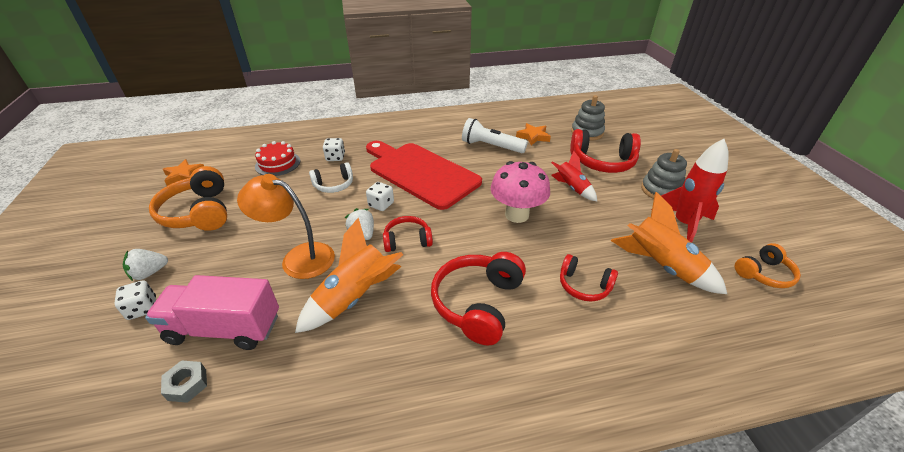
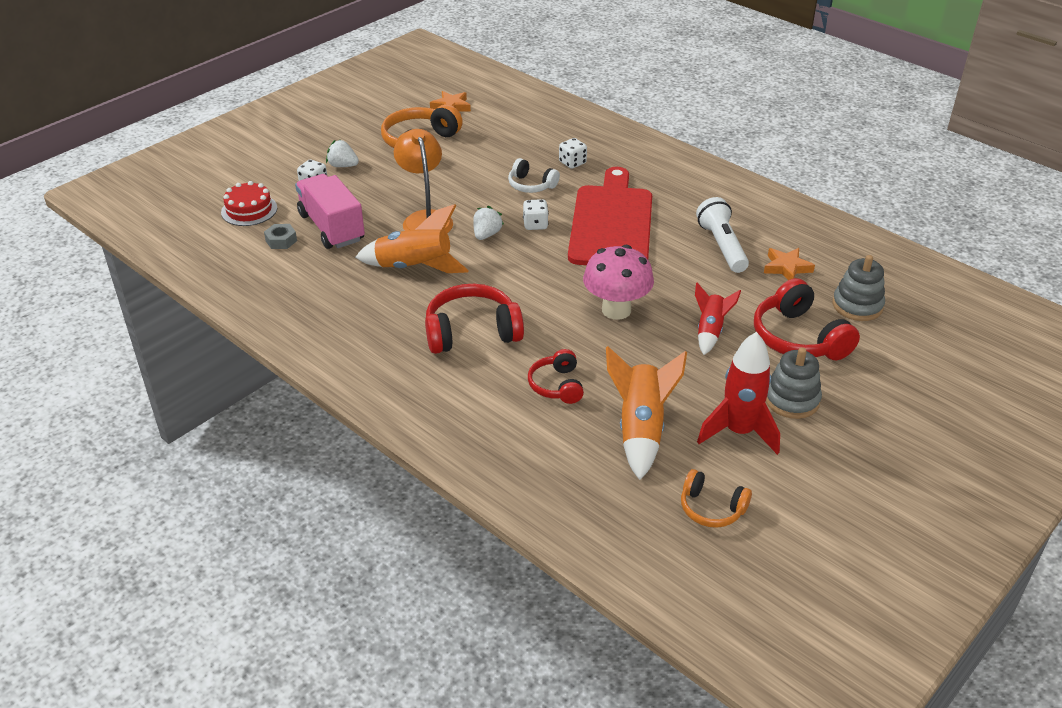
camera: 55 degrees right, 0 degrees up
red cake [255,141,300,176] -> red cake moved to [221,181,277,226]
red headphones [383,216,433,252] -> none

